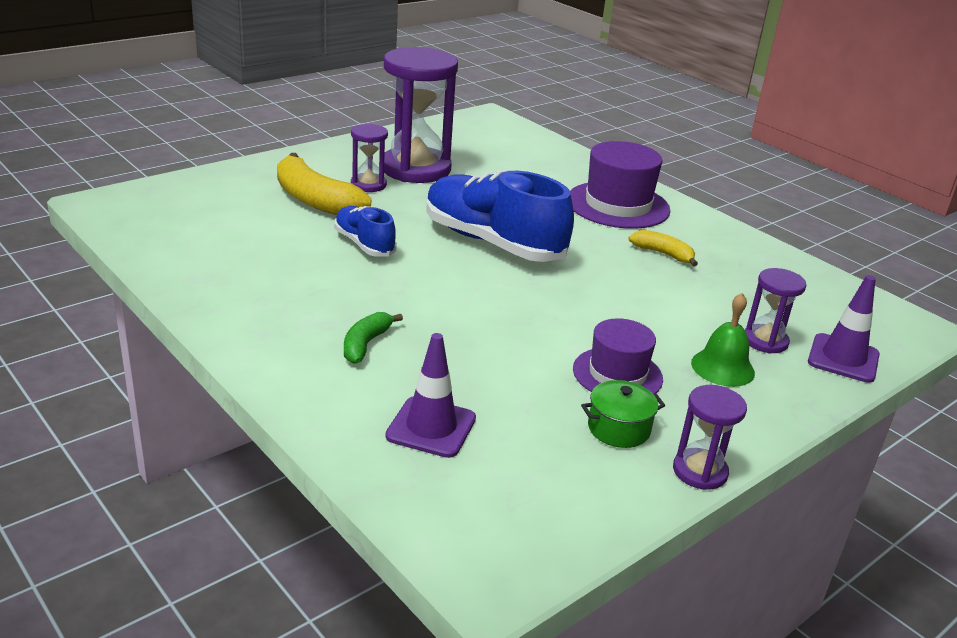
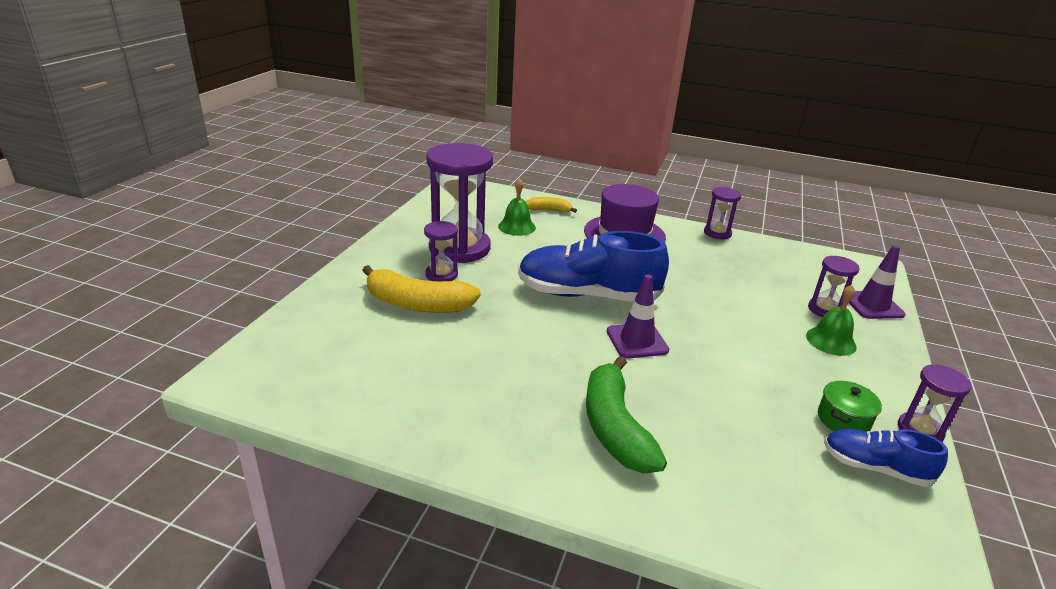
camera: 30 degrees left, 0 degrees up
blue shoe [334,206,397,257] -> blue shoe moved to [824,429,948,487]
green banana [344,312,403,364] -> green banana [586,356,667,473], size x1.87
purple traffic cone [386,333,476,458] -> purple traffic cone moved to [607,274,669,358]
purple hat [573,318,663,394] -> none
yellow banana [628,230,698,267] -> yellow banana moved to [526,197,577,213]
none -> green bell [498,178,536,236]
none -> purple hourglass [704,187,741,240]

